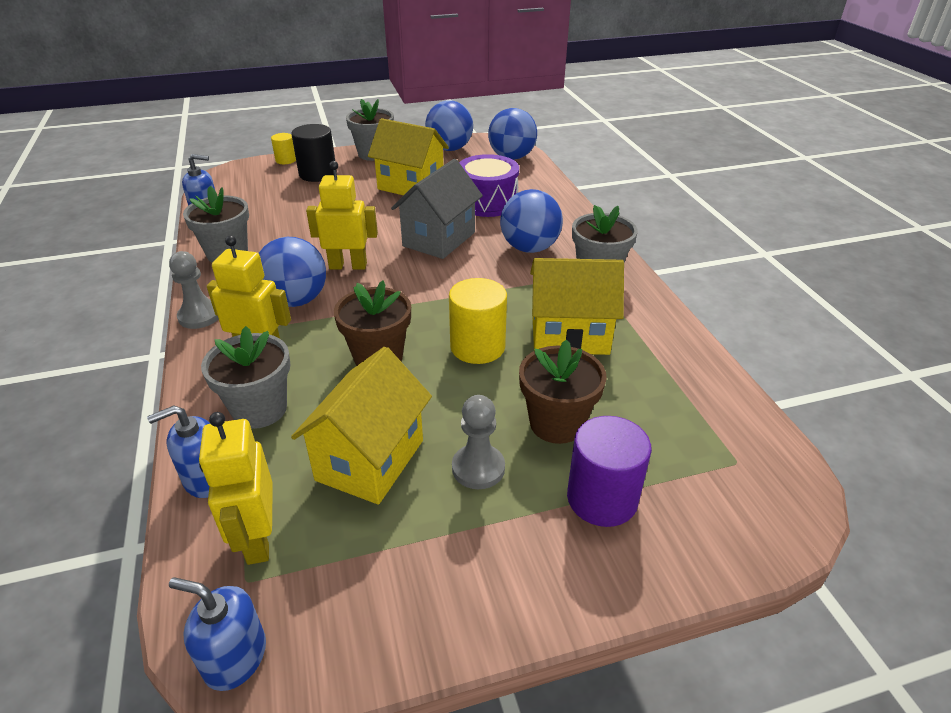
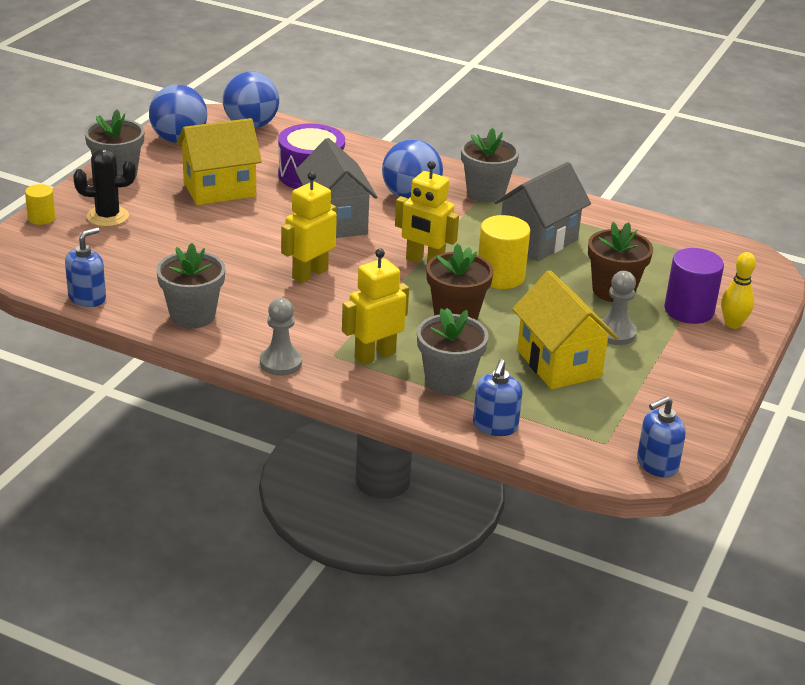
camera: 50 degrees left, 5 degrees down
yellow robot [199,412,273,565] -> yellow robot moved to [395,161,459,263]
blue ball [259,237,326,307] -> none
black cylinder [291,124,337,182] -> black cactus [73,148,136,227]
yellow house [530,258,624,355] -> grey house [494,162,591,261]
none -> yellow bowling pin [721,252,756,329]

